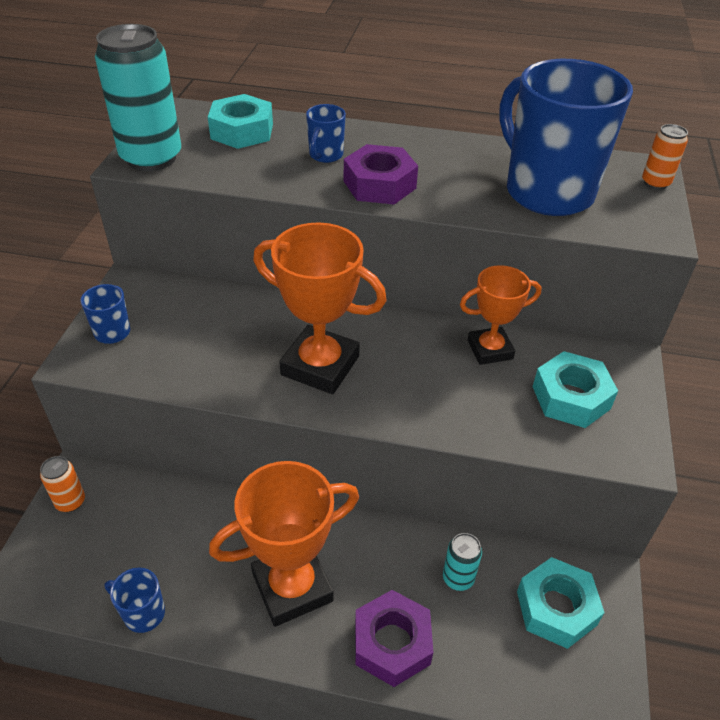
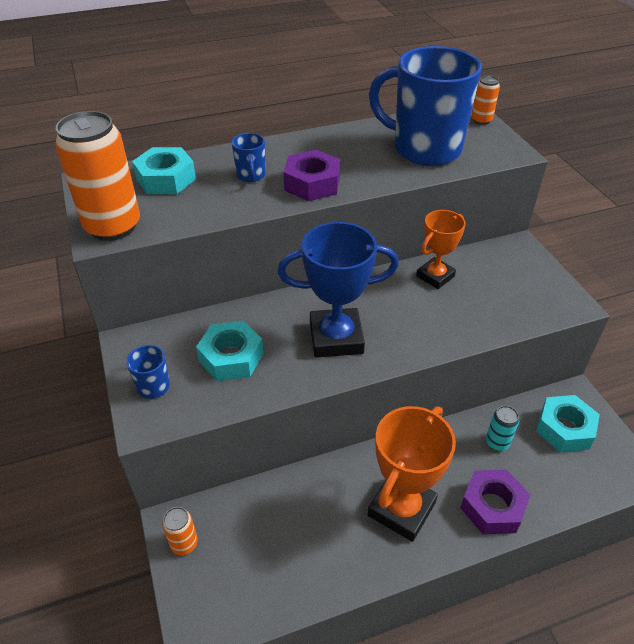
camera: 30 degrees left, 0 degrees up
turquoise can [95,24,181,171] -> orange can [55,111,140,241]
blue mug [105,567,165,633] -> none
orange trophy [253,222,387,394] -> blue trophy [278,222,399,358]
turquoise nut [533,351,618,428] -> turquoise nut moved to [196,321,264,381]

